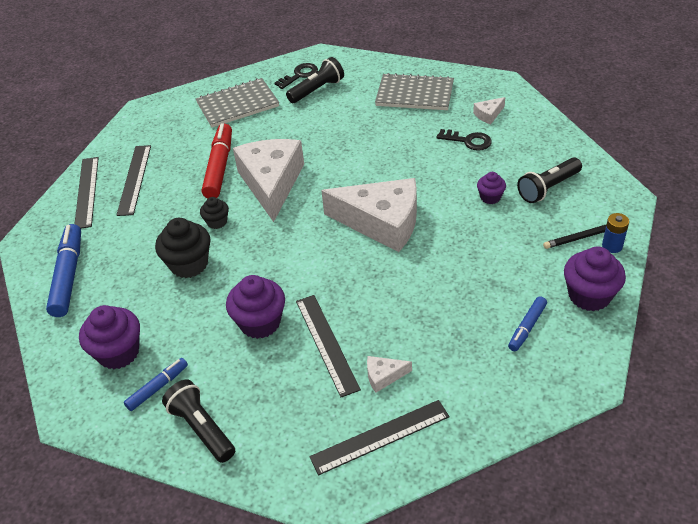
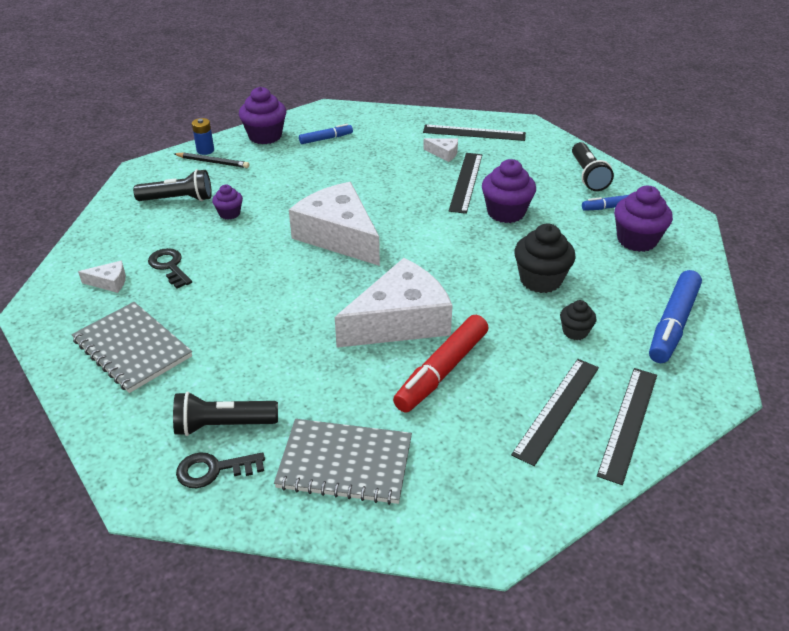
camera: 150 degrees left, 5 degrees down
black cupcake [200,197,229,229] -> black cupcake moved to [560,300,596,340]
white cheese [233,139,304,222] -> white cheese turned 150 degrees counterclockwise [335,258,453,348]

